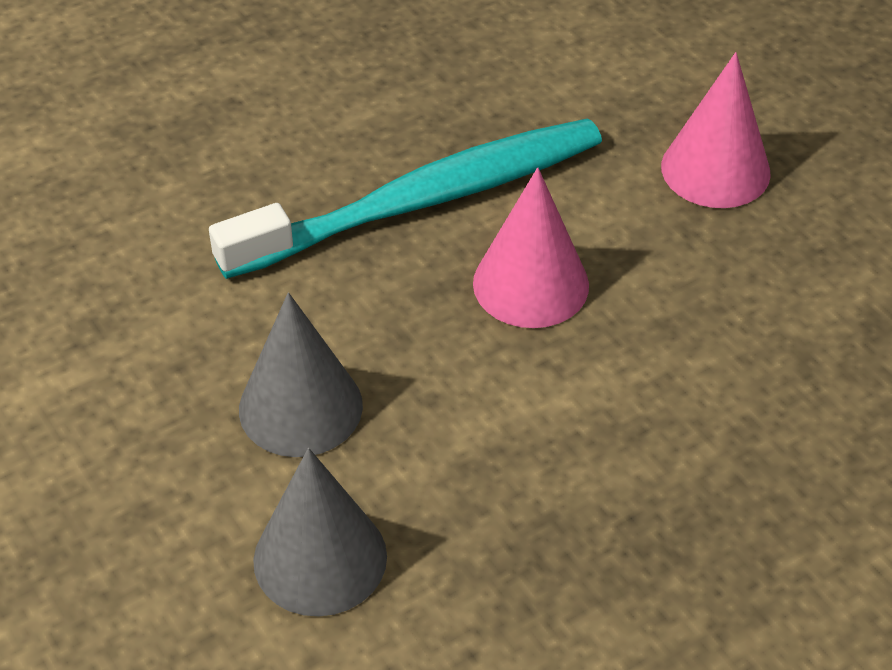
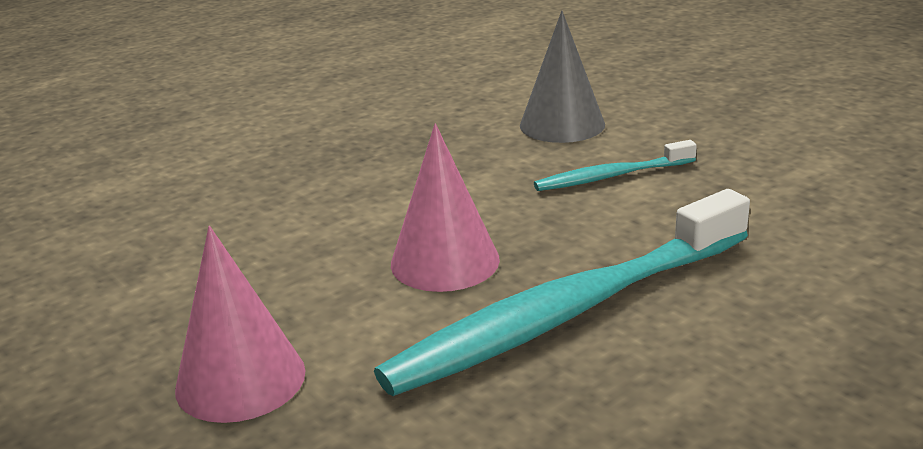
camera: 175 degrees right, 20 degrees down
grey cone [239,292,363,457] -> turquoise toothbrush [534,140,697,191]

